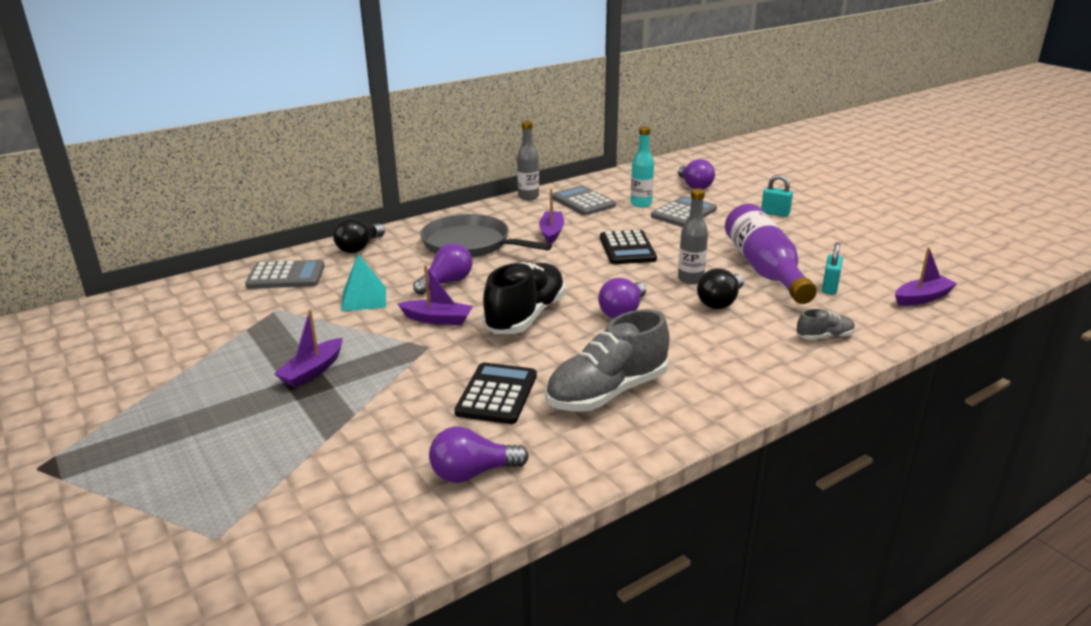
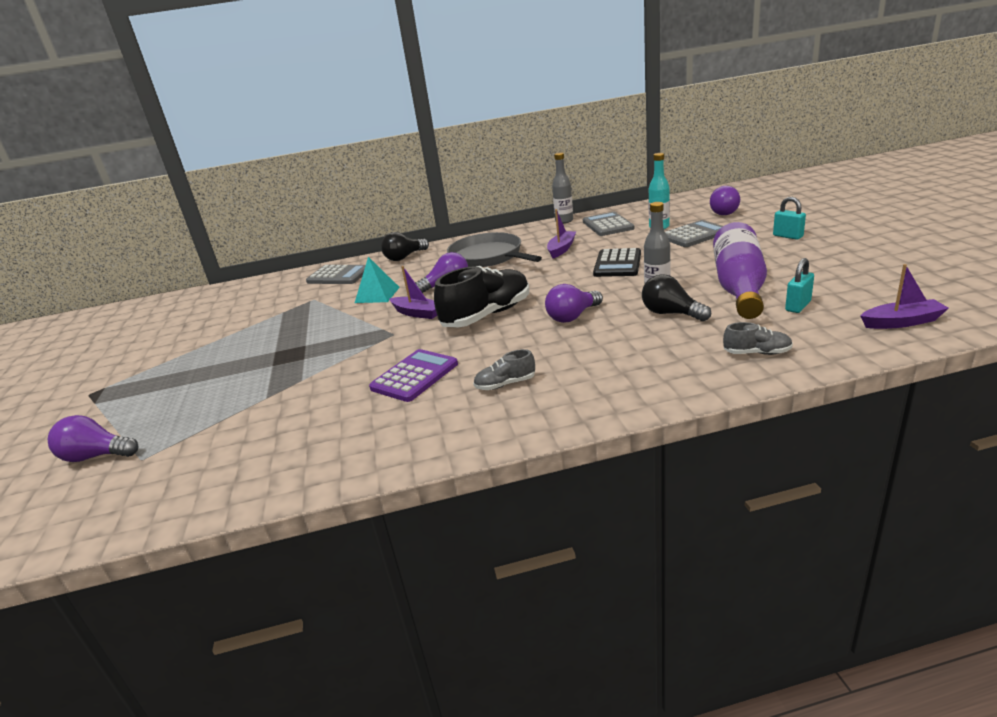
camera: 25 degrees right, 0 degrees up
purple boat [274,310,343,388] -> none
purple light bulb [429,427,529,483] -> purple light bulb moved to [48,415,139,462]
black calculator [455,363,537,424] -> purple calculator [369,349,458,402]
grey shoe [545,309,670,412] -> grey shoe [473,349,535,390], size x0.47
black light bulb [697,268,744,309] -> black light bulb turned 75 degrees clockwise [642,274,711,321]

